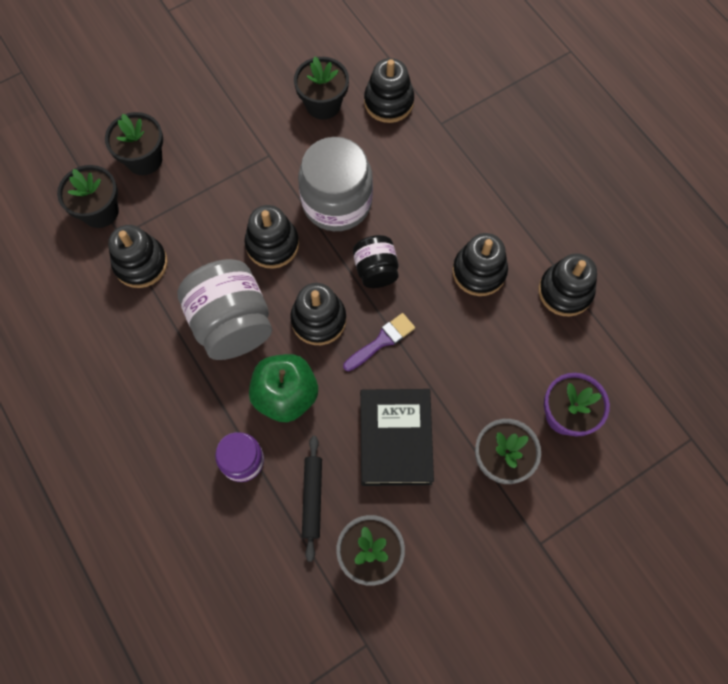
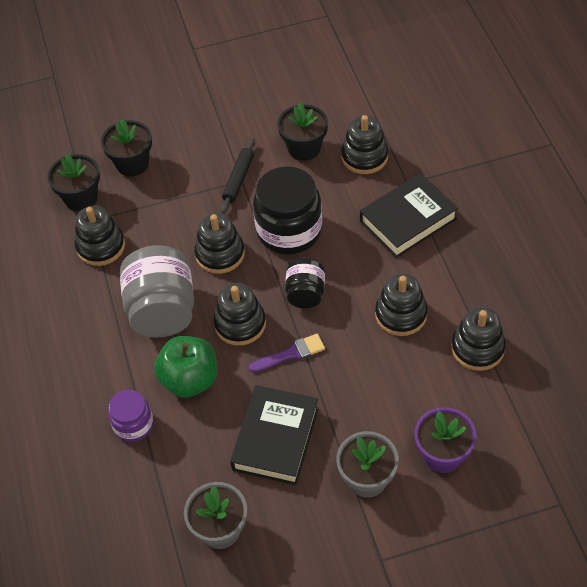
camera: 20 degrees right, 15 degrees down
grey jar [298,137,373,231] -> black jar [253,166,322,255]
black rolling pin [302,436,322,562] -> black rolling pin moved to [221,138,255,213]
none -> black book [360,173,458,258]

